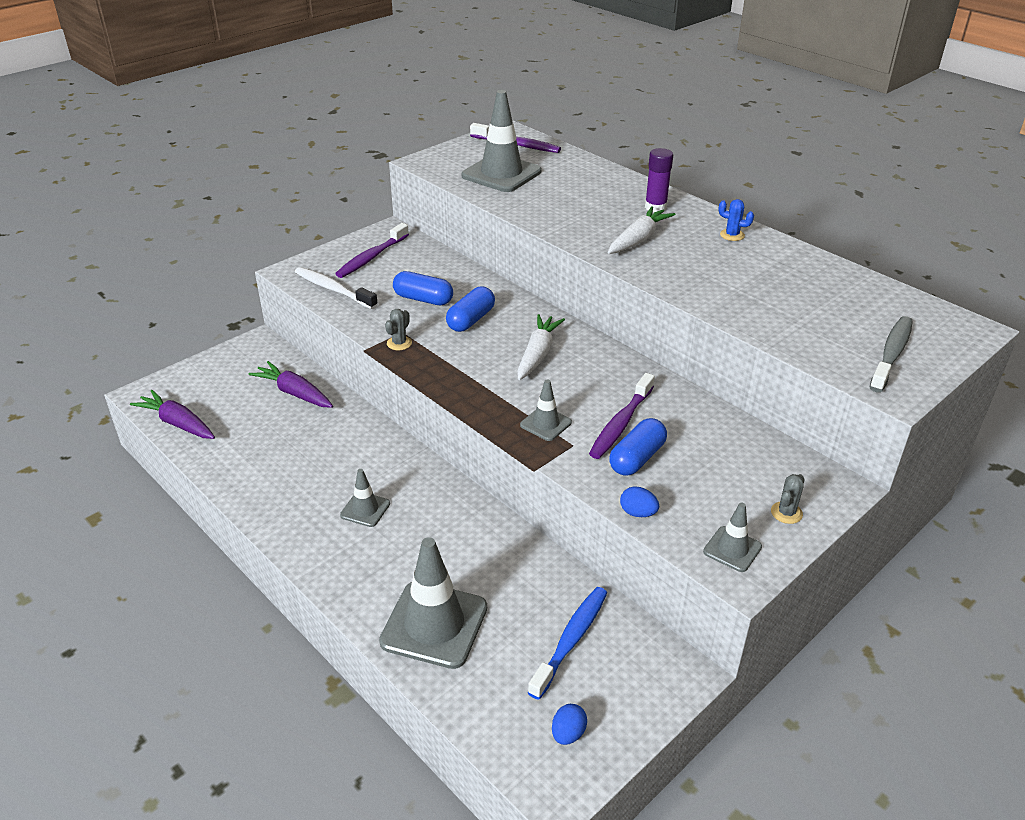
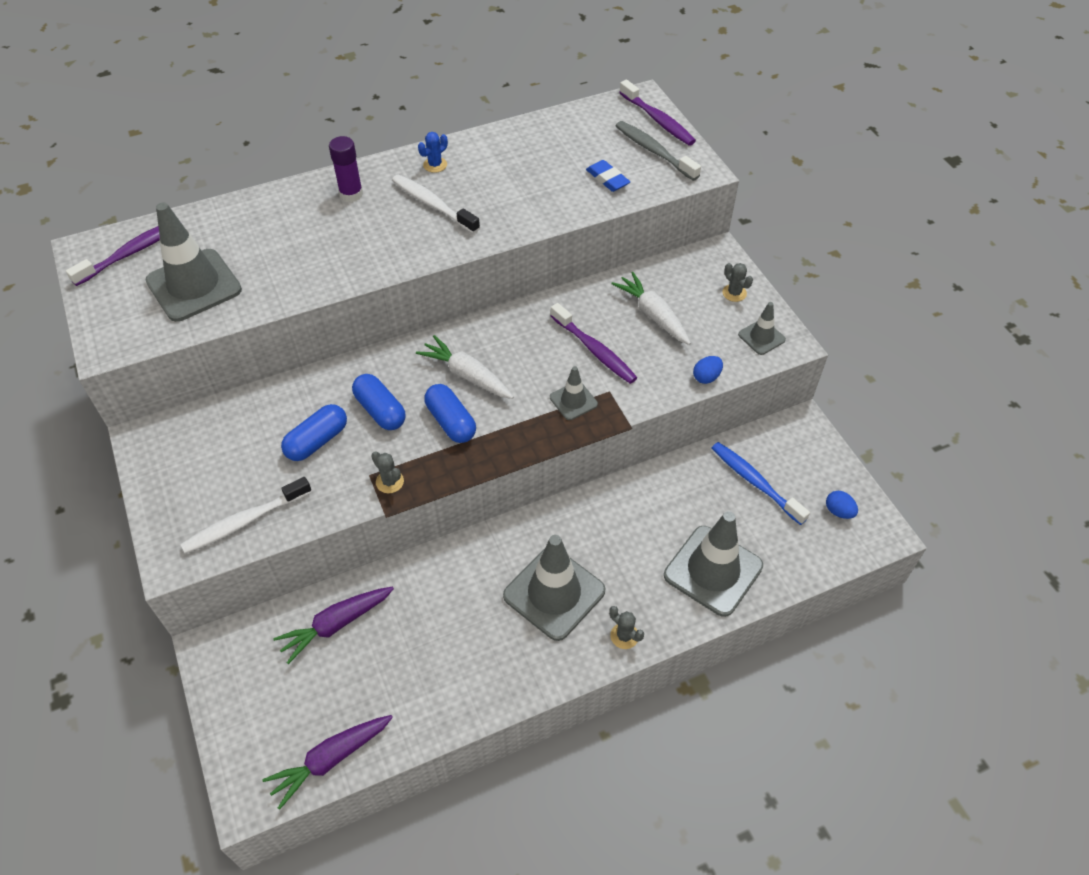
camera: 70 degrees left, 15 degrees up
purple toothbrush [335,223,409,278] -> purple toothbrush moved to [619,80,696,146]
grey traffic cone [340,469,390,527] -> grey traffic cone [503,535,605,641], size x1.99
white carrot [608,206,676,254] -> white carrot moved to [611,272,691,345]
blue capsule [609,418,667,476] -> blue capsule moved to [424,384,476,443]
none -> white toothbrush [392,174,480,234]
none -> blue eraser [586,160,630,192]
none -> grey cactus [609,606,644,649]

